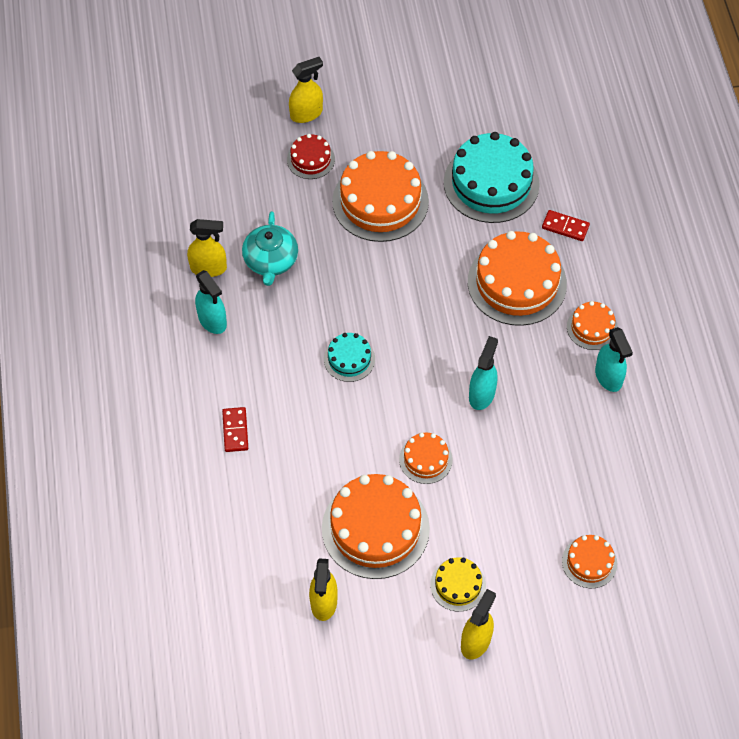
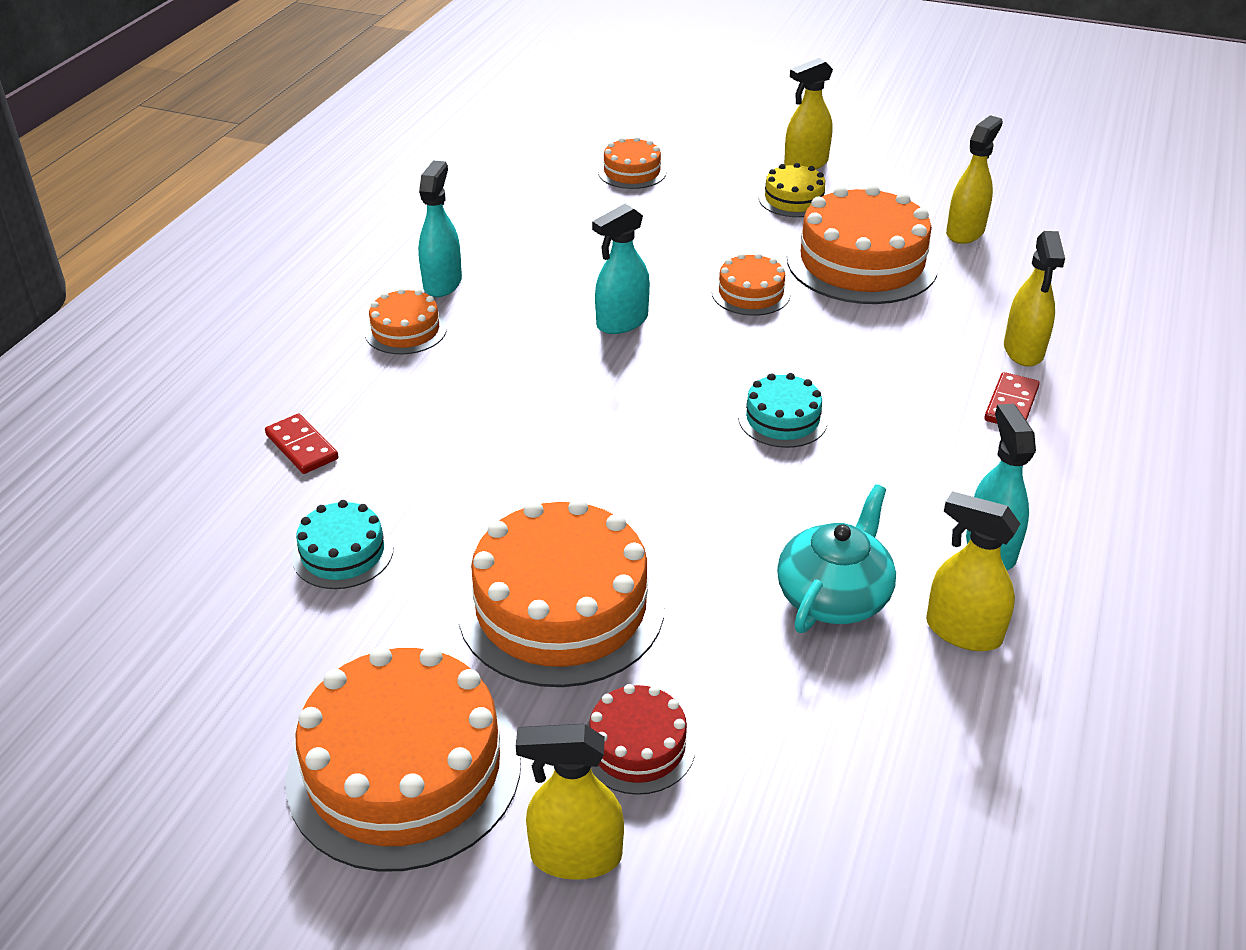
camera: 150 degrees left, 20 degrees down
turquoise cake [444,132,540,223] -> turquoise cake [292,500,393,589], size x0.51
orange cake [468,231,567,326] -> orange cake moved to [286,646,521,872]
none -> yellow spray bottle [1004,231,1065,367]

